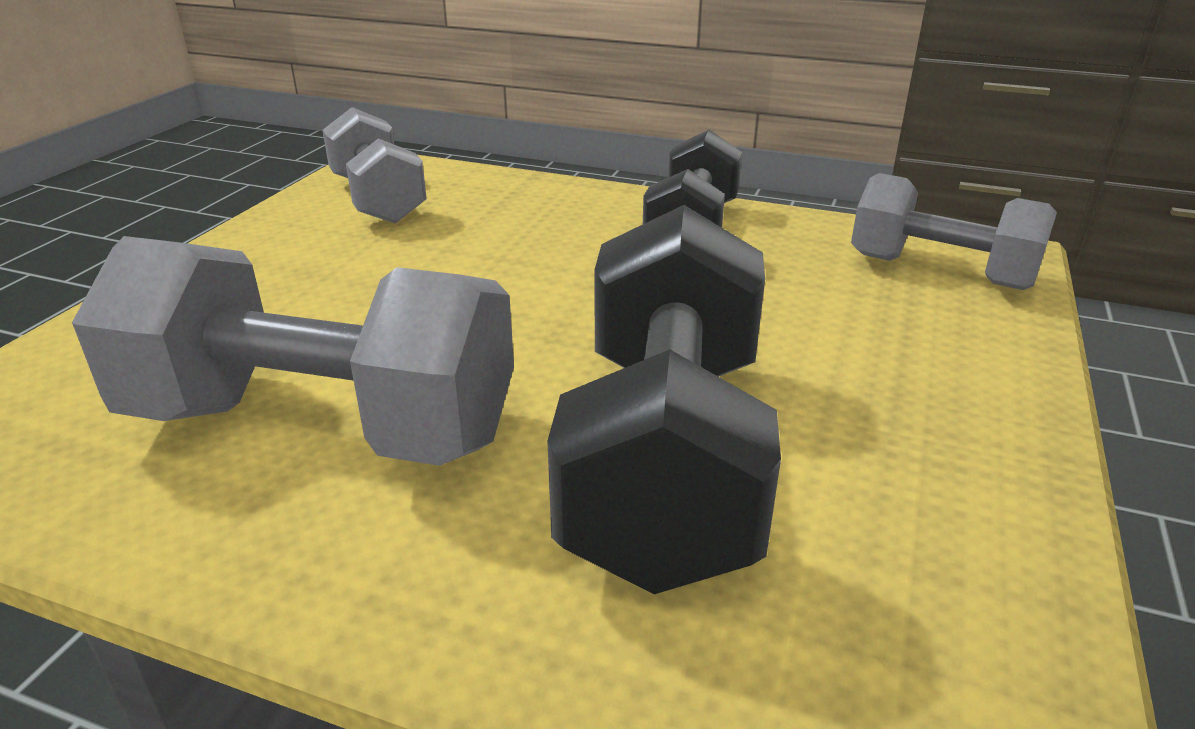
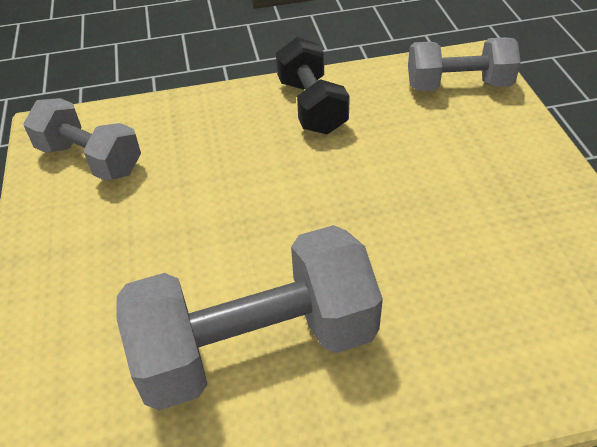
camera: 30 degrees left, 15 degrees up
black dumbbell [547,205,781,594] -> none

